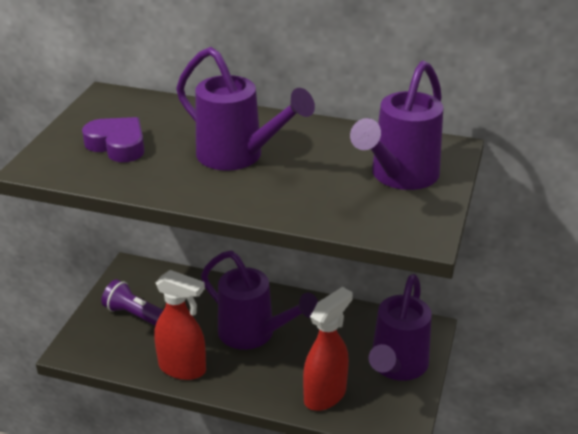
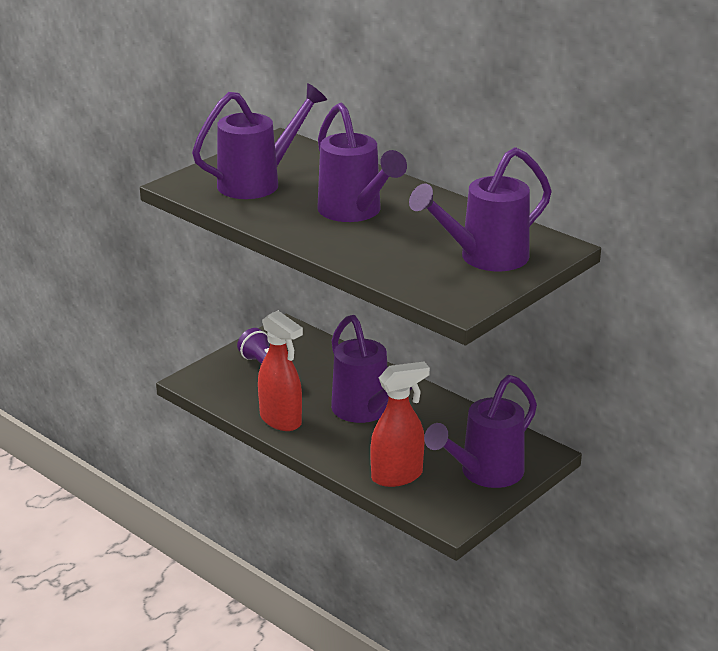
camera: 25 degrees right, 5 degrees down
purple heart [82,117,144,162] -> purple watering can [192,83,327,199]

